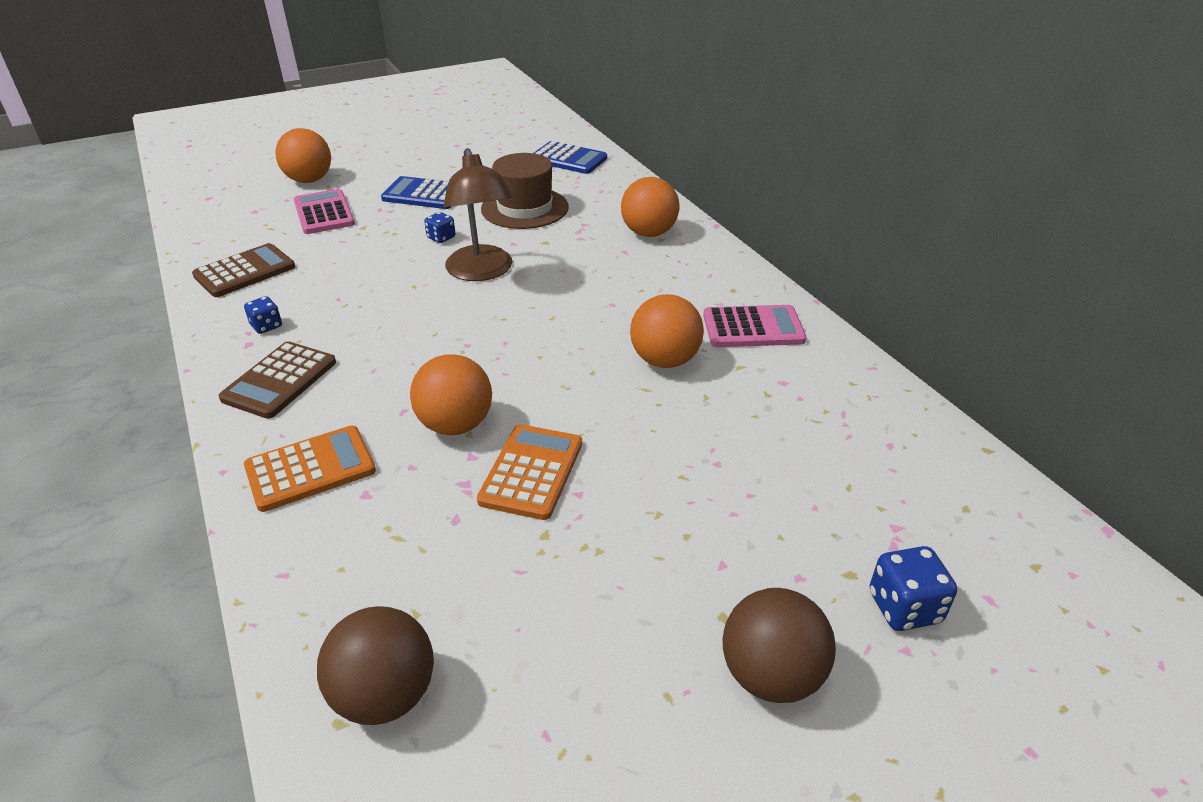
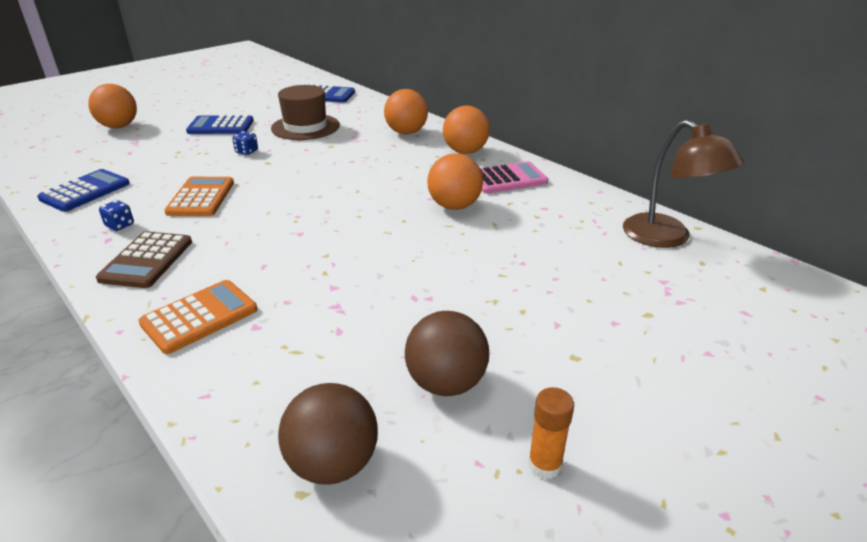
camera: 15 degrees left, 5 degrees down
brown calculator [192,243,295,297] -> blue calculator [37,169,130,212]
pink calculator [294,189,355,234] -> none
orange ball [410,354,492,435] -> orange ball moved to [443,106,490,154]
brown lamp [444,148,513,281] -> brown lamp moved to [623,120,744,248]
orange calculator [477,424,582,520] -> orange calculator moved to [164,177,234,216]
brown ball [722,588,836,703] -> brown ball moved to [405,311,489,396]
blue dice [870,546,957,631] -> none
none -> orange glue stick [528,387,574,479]

